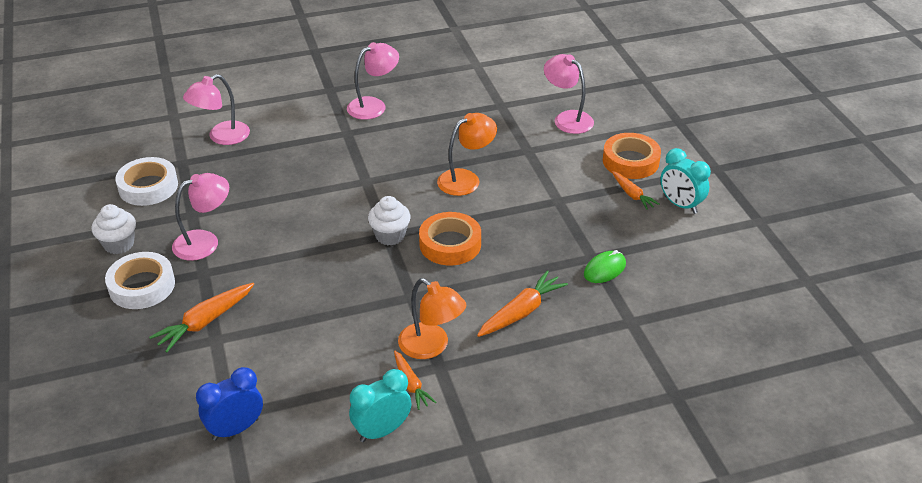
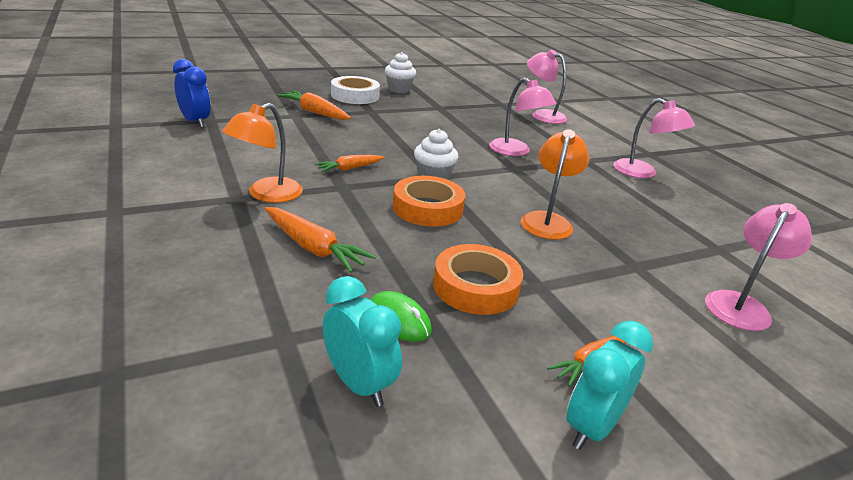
camera: 80 degrees right, 10 degrees down
white tape [115,157,178,206] -> none
pink lamp [172,173,229,261] -> pink lamp moved to [489,77,557,156]
turquoise clock [349,369,412,442] -> turquoise clock moved to [323,276,402,407]
orange carrot [394,351,436,410] -> orange carrot moved to [315,155,384,172]
orange lamp [437,113,497,196] -> orange lamp turned 120 degrees counterclockwise [521,129,589,240]
orange tape [603,133,661,179] -> orange tape moved to [433,244,523,315]

